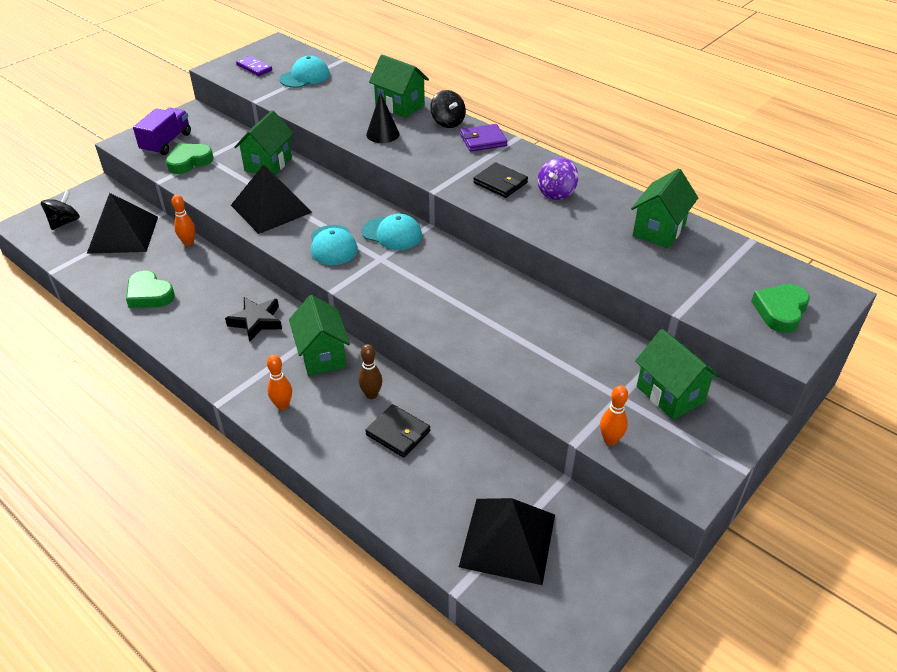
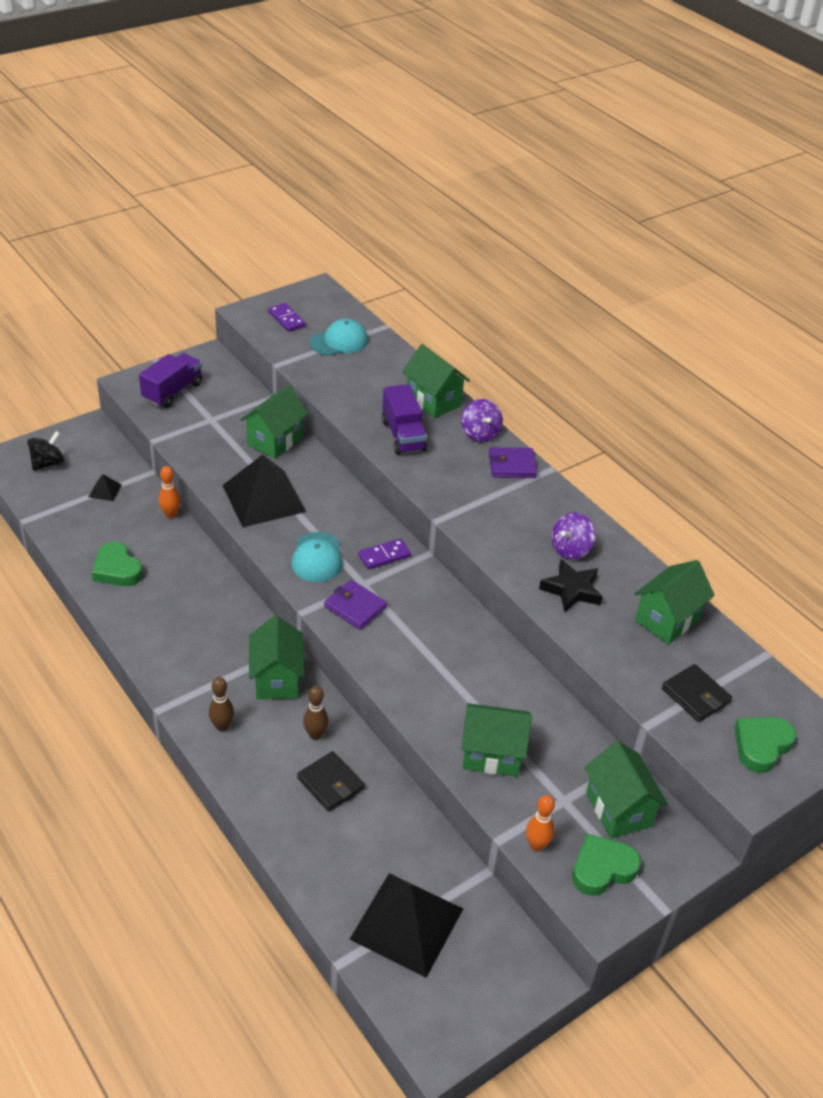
camera: 10 degrees right, 0 degrees up
black pyramid [87,193,158,254] -> black pyramid [89,474,122,501], size x0.41
green heart [166,144,213,174] -> green heart moved to [572,834,641,896]
black star [225,297,282,342] -> black star moved to [539,559,603,612]
orange bowling pin [267,355,292,410] -> brown bowling pin [209,677,234,732]
turquoise cap [362,214,422,250] -> purple domino [358,538,411,570]
black cone [366,92,399,143] -> purple truck [382,384,427,455]
black spinning top [430,90,466,128] -> purple spinning top [461,399,503,442]
black wallet [473,162,528,198] -> black wallet moved to [662,664,732,722]
none -> purple wallet [324,580,387,630]
none -> green house [461,703,532,777]

